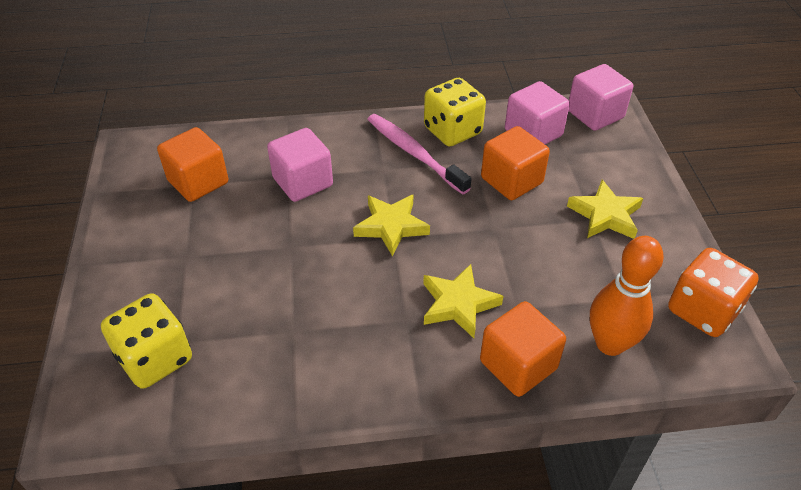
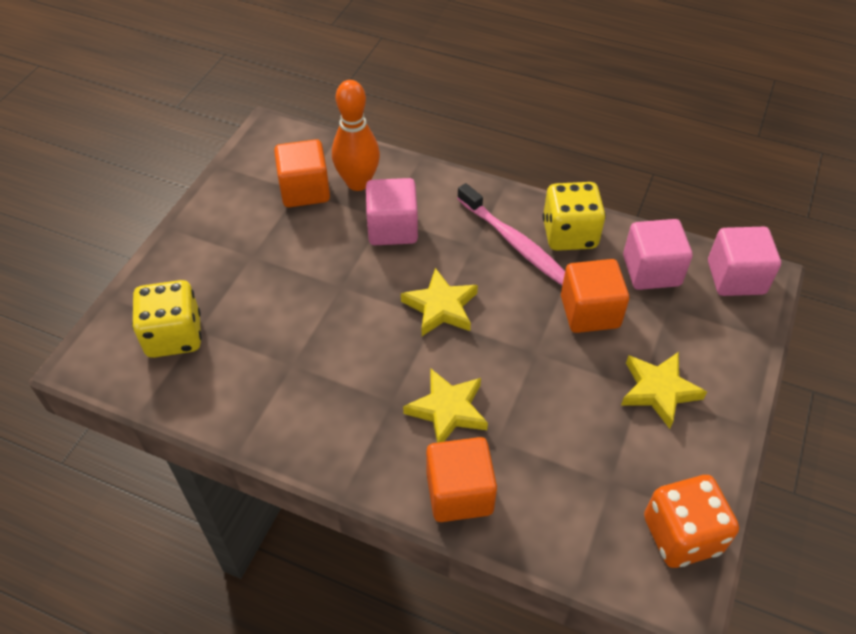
camera: 30 degrees right, 5 degrees up
pink toothbrush [367,114,472,194] -> pink toothbrush turned 150 degrees clockwise [457,183,565,285]
orange bowling pin [590,236,664,356] -> orange bowling pin moved to [332,80,380,191]

